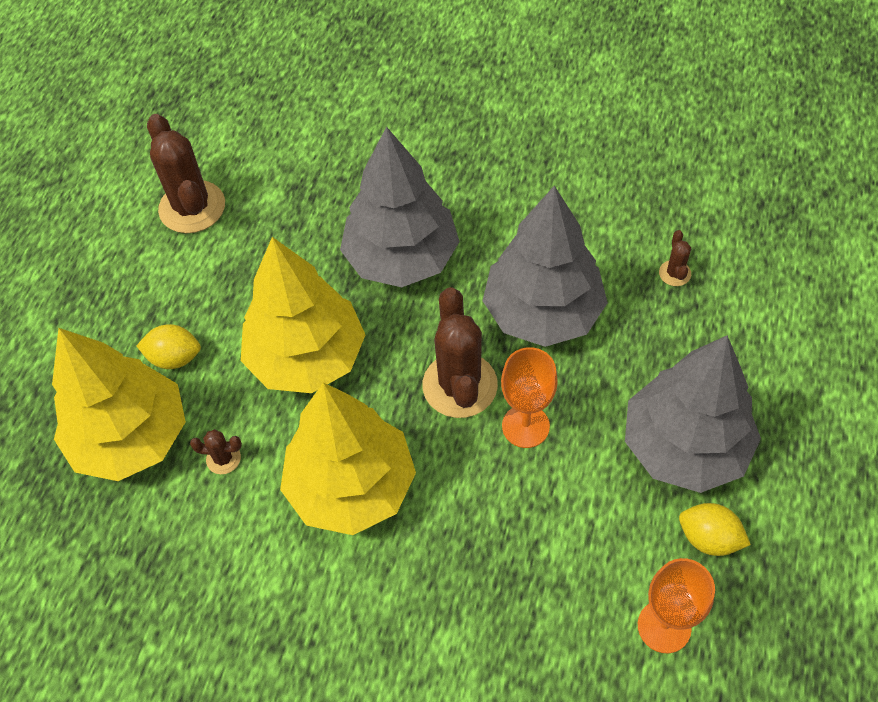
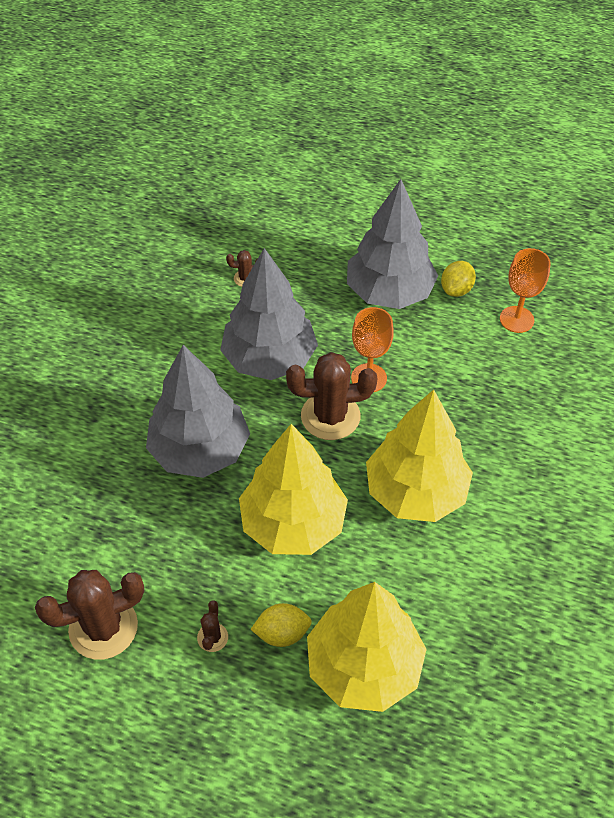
camera: 90 degrees left, 5 degrees down
yellow lemon [137,324,201,369] -> yellow lemon turned 75 degrees clockwise [250,603,312,647]
brown cactus [190,429,242,474] -> brown cactus moved to [197,600,228,652]

